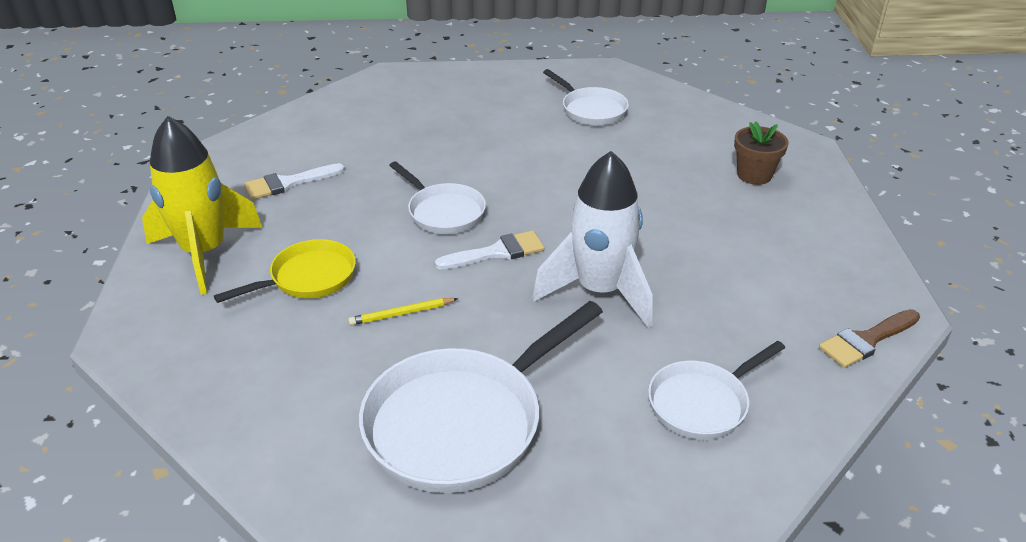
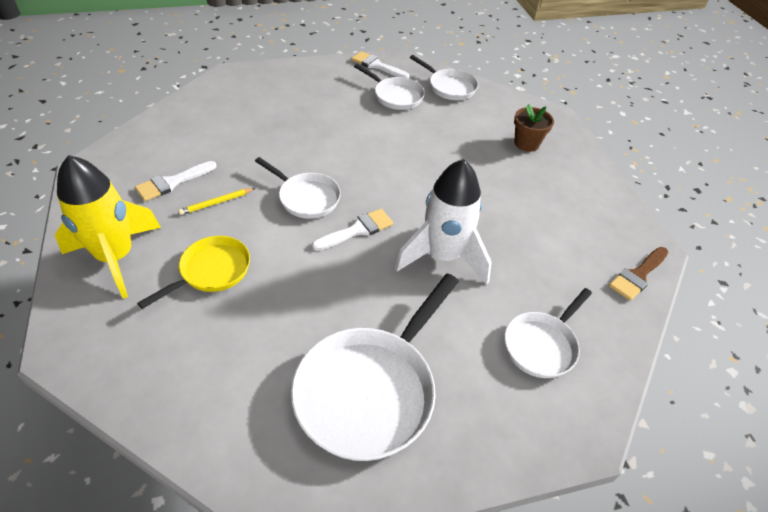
camera: 15 degrees left, 10 degrees up
yellow pencil [348,298,458,325] -> yellow pencil moved to [178,188,255,215]
none -> white brush [351,51,409,78]
none -> white pan [410,55,478,100]

